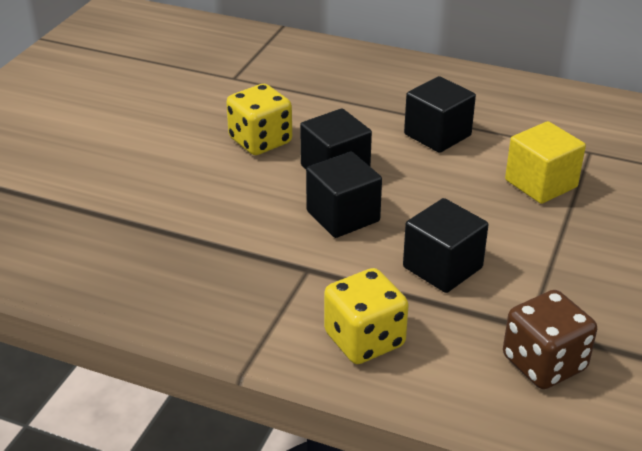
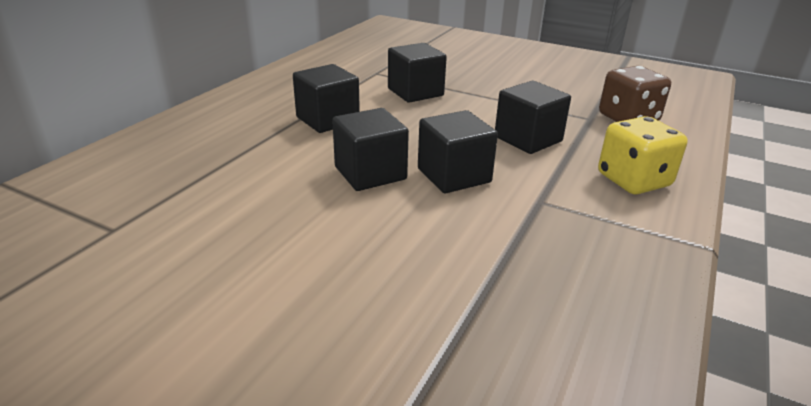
camera: 85 degrees left, 5 degrees down
yellow dice [226,84,292,155] -> none
yellow cube [505,121,586,204] -> black cube [388,43,447,103]

